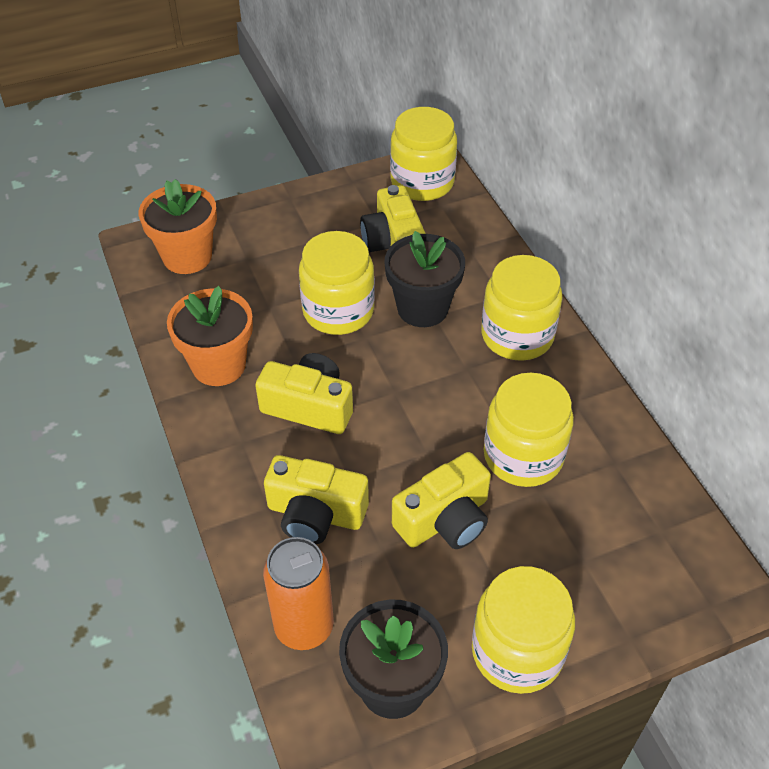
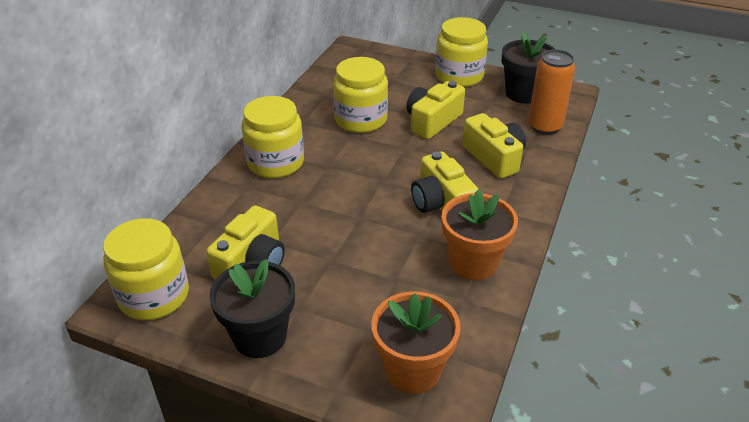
camera: 135 degrees left, 10 degrees down
yellow jar [299,231,375,335] -> none
black flower pot [384,231,465,327] -> black flower pot moved to [209,259,295,358]
yellow camera [392,452,491,549] -> yellow camera turned 60 degrees counterclockwise [406,81,465,139]

